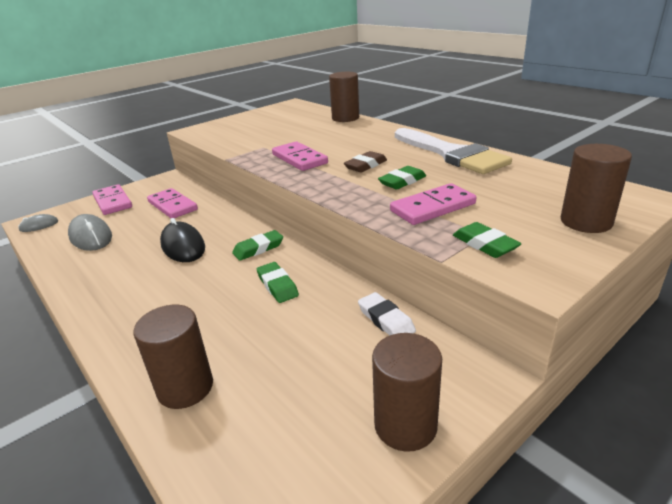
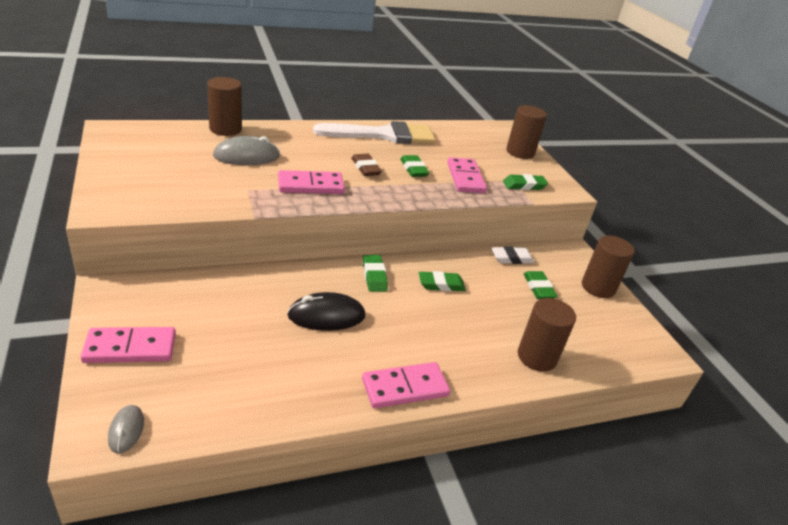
camera: 75 degrees left, 5 degrees up
grey mouse [68,214,112,251] -> grey mouse moved to [213,136,280,165]
pink domino [147,188,198,218] -> pink domino moved to [362,362,450,408]
none -> green eraser [523,271,558,299]

